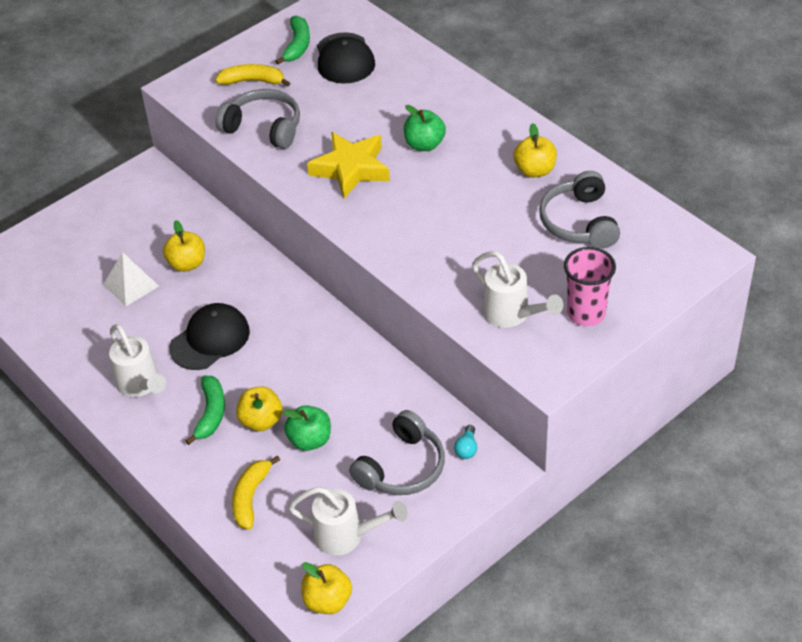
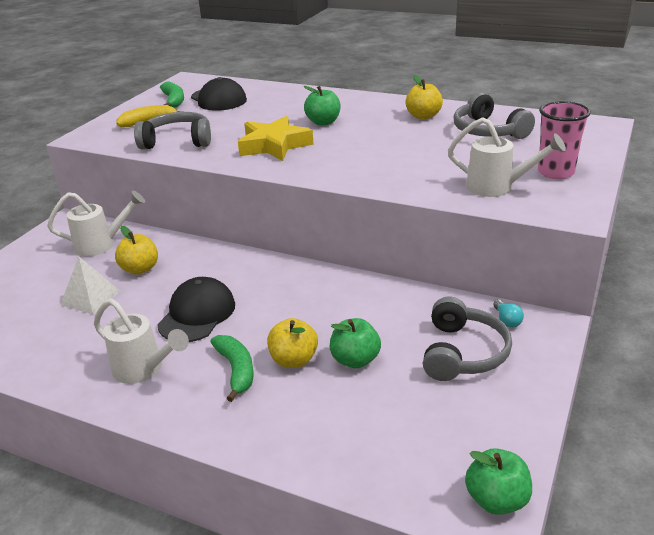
camera: 25 degrees left, 15 degrees down
yellow banana [232,455,280,530] -> none
white watering can [288,487,408,556] -> white watering can moved to [47,191,145,257]
yellow apple [301,562,352,614] -> green apple [465,448,532,515]

